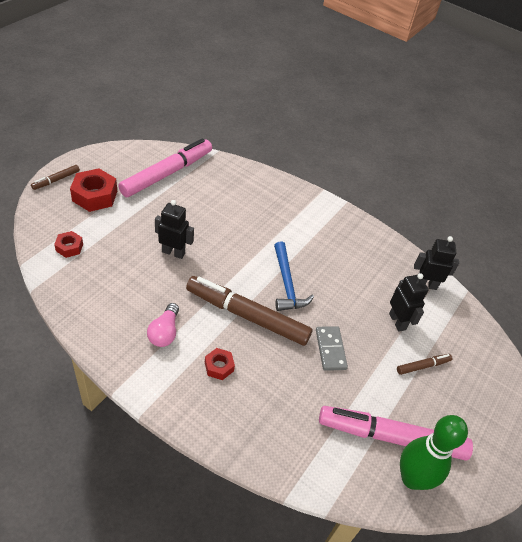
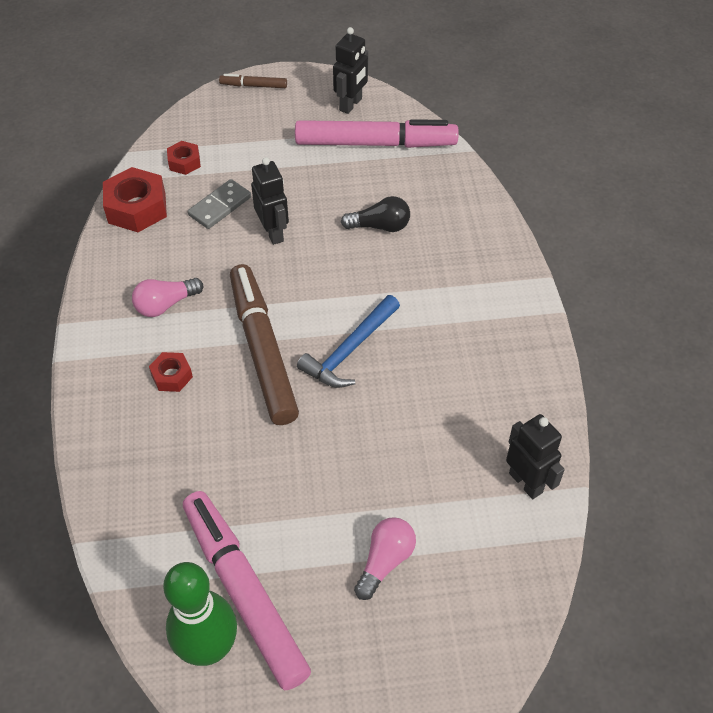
camera: 55 degrees right, 5 degrees up
red nut [70,168,117,212] -> red nut moved to [103,167,167,232]
grey domino [316,326,348,371] -> grey domino moved to [188,179,251,229]
black robot [389,273,429,332] -> black robot moved to [333,27,368,114]
brown marker [397,354,452,375] -> pink light bulb [354,517,416,600]
none -> black light bulb [341,196,410,232]

